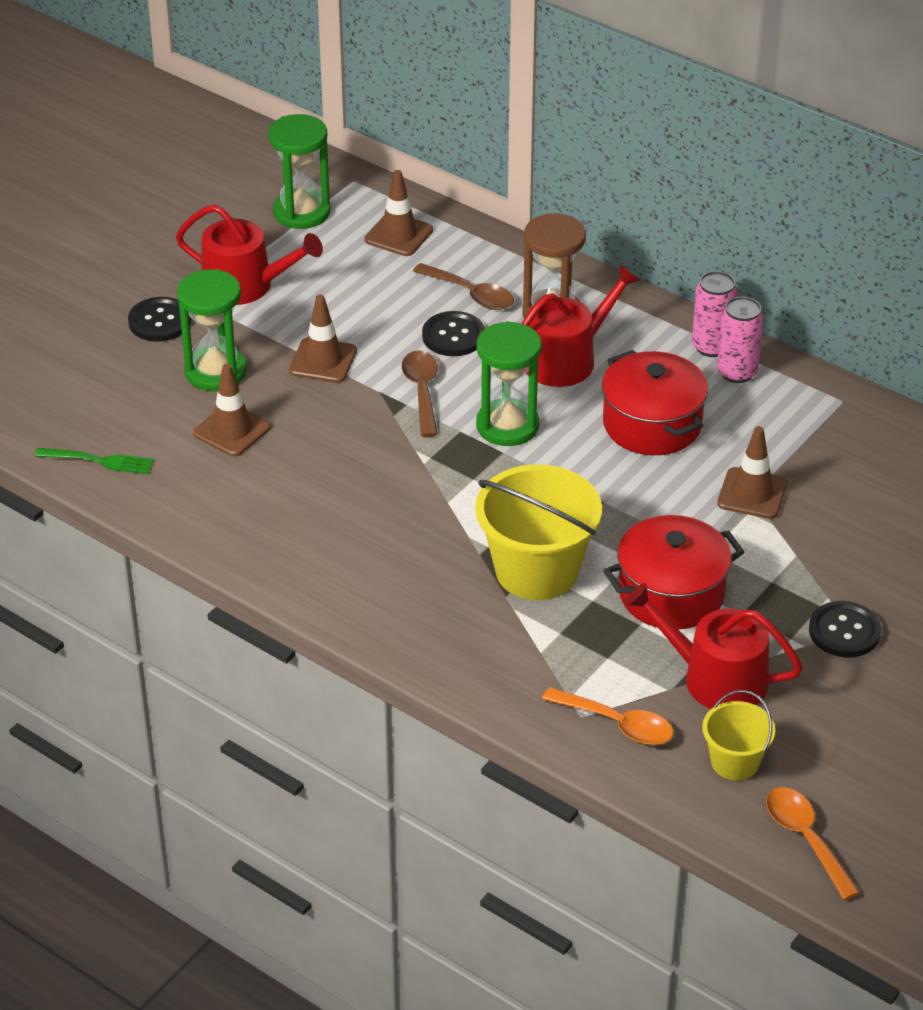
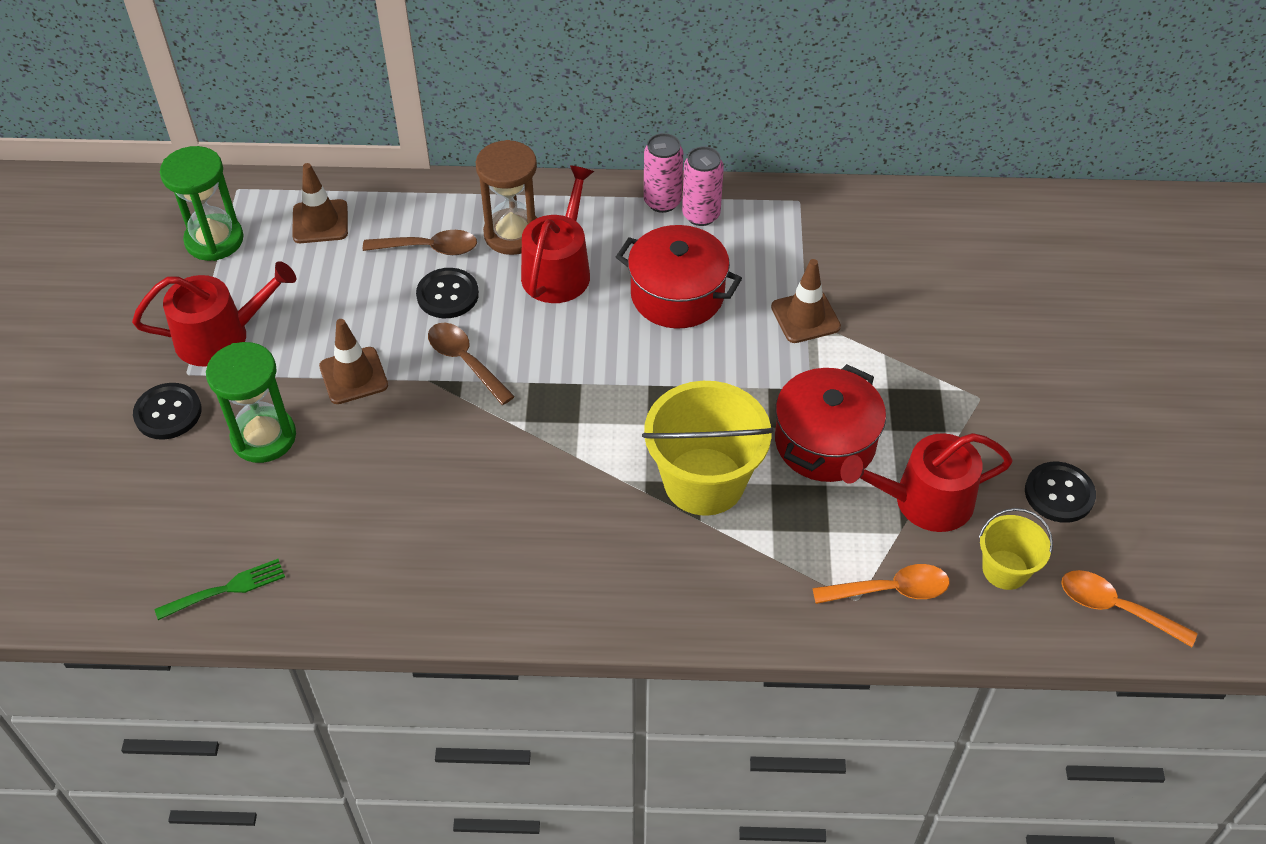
camera: 35 degrees left, 10 degrees up
brown traffic cone [193,364,271,456] -> none
green hourglass [476,321,542,446] -> none
black button [809,601,881,658] -> black button moved to [1025,462,1096,523]

